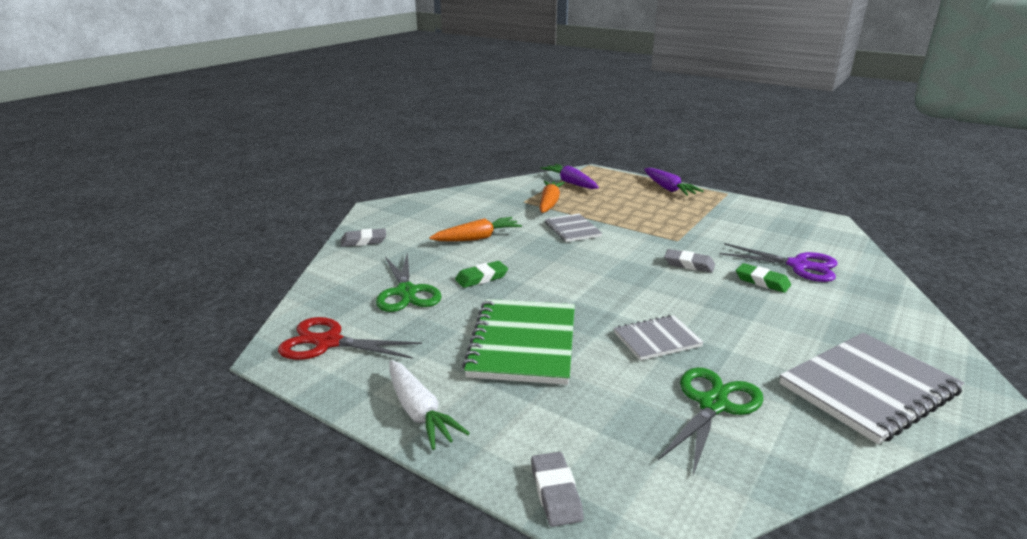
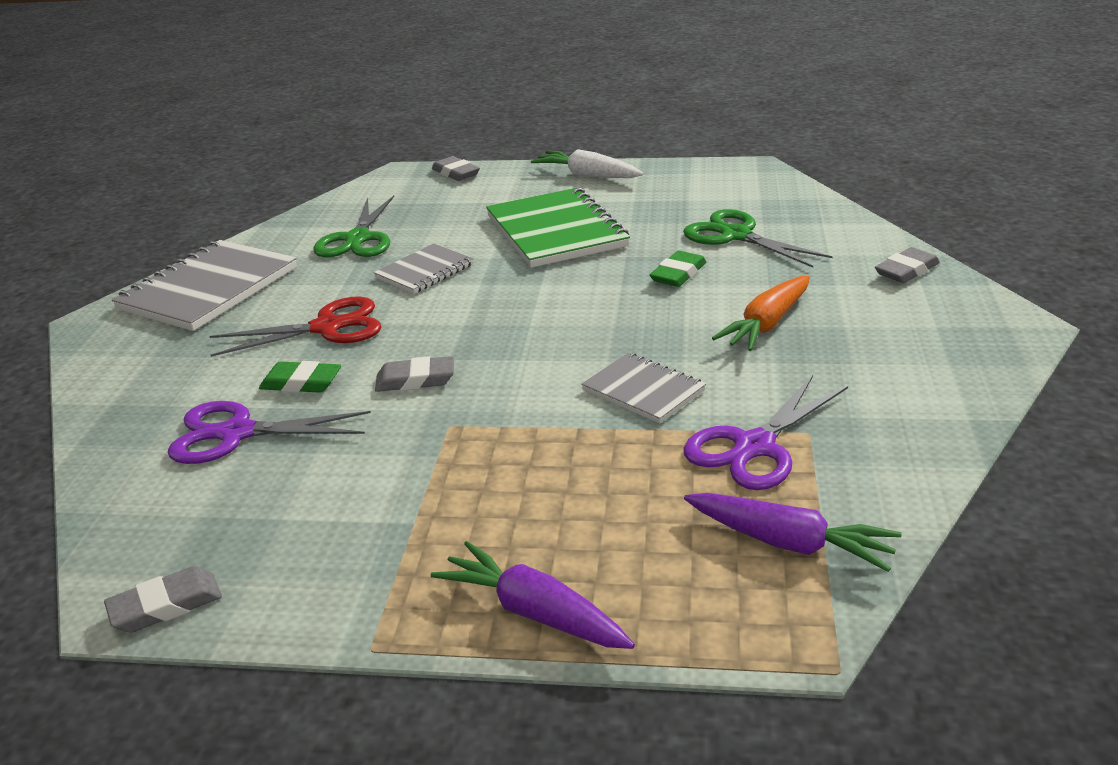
camera: 155 degrees right, 5 degrees up
red scissors [278,317,422,360] -> red scissors moved to [210,297,381,357]
orange carrot [540,181,565,213] -> purple scissors [684,376,848,490]
none -> grey eraser [104,566,222,633]

